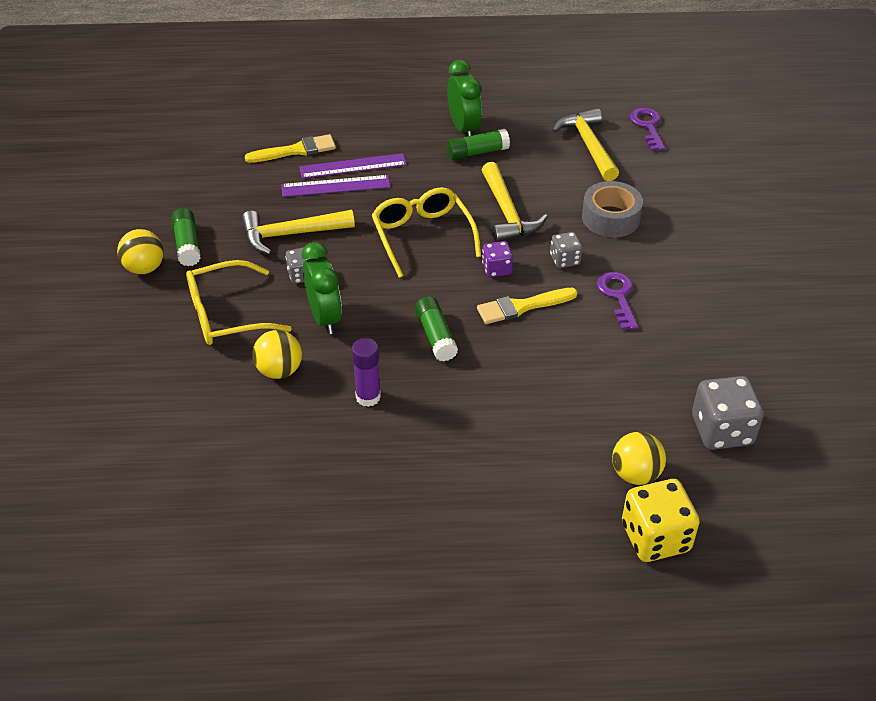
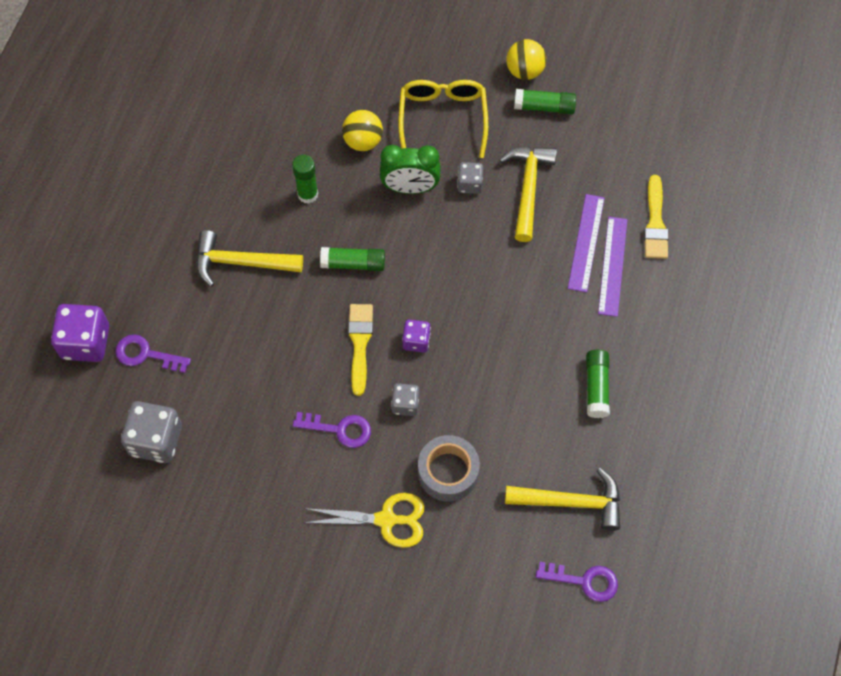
camera: 110 degrees right, 20 degrees up
purple glue stick [352,338,381,407] -> green glue stick [292,155,318,204]
yellow glasses [372,187,481,278] -> none
green clock [447,60,482,136] -> none
yellow hammer [482,162,547,242] -> yellow hammer moved to [196,230,303,287]
yellow ball [612,432,666,485] -> purple key [115,334,191,373]
yellow dice [622,479,700,562] -> purple dice [51,304,109,362]
none -> yellow scissors [303,493,425,548]

